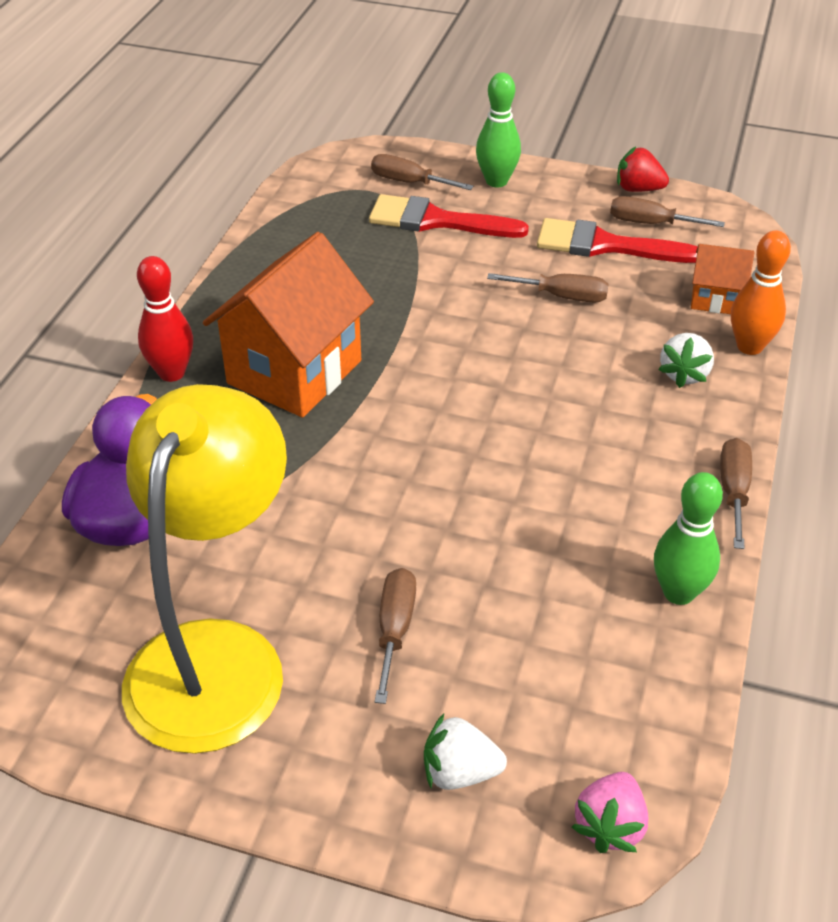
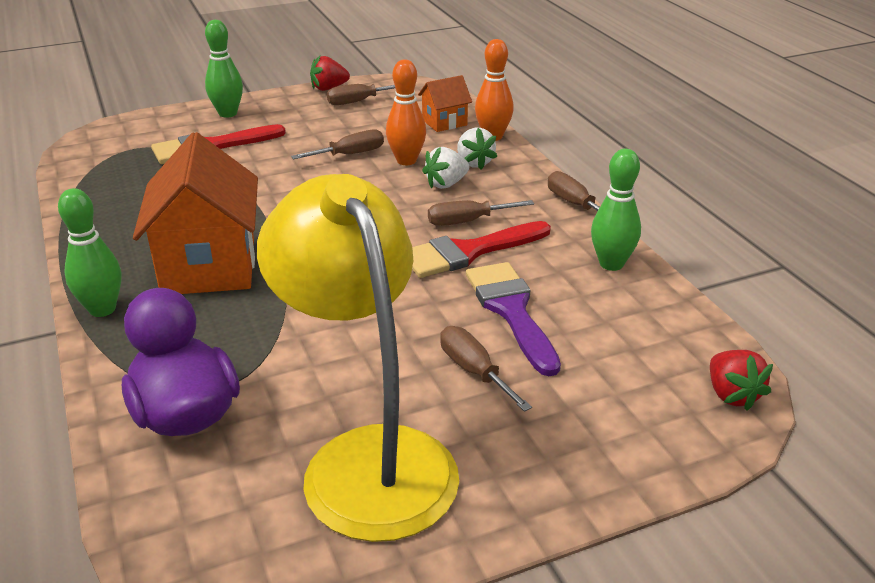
camera: 40 degrees left, 10 degrees down
red bowling pin [137,256,193,382] -> green bowling pin [58,188,122,317]
brown screwdriver [371,154,474,190] -> brown screwdriver moved to [428,200,534,226]
white strawberry [424,713,507,790] -> white strawberry moved to [422,147,469,189]
red brush [537,218,697,263] -> red brush moved to [412,221,551,278]
pink strawberry [572,772,648,853] -> red strawberry [710,350,773,411]
none -> orange bowling pin [386,60,426,165]
none -> purple brush [466,262,561,376]

